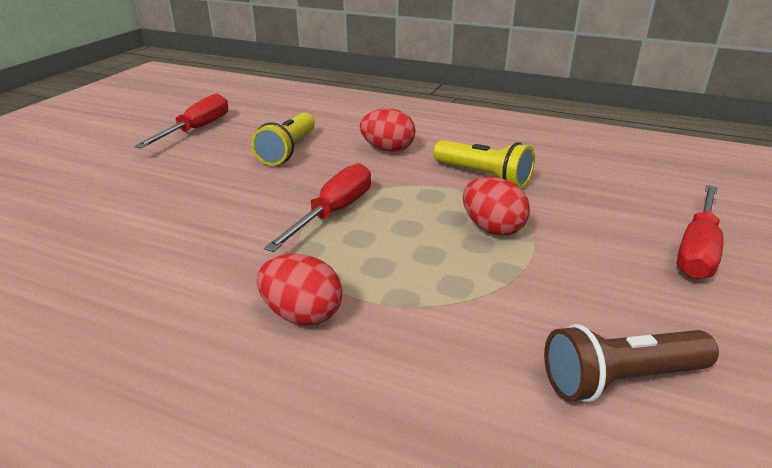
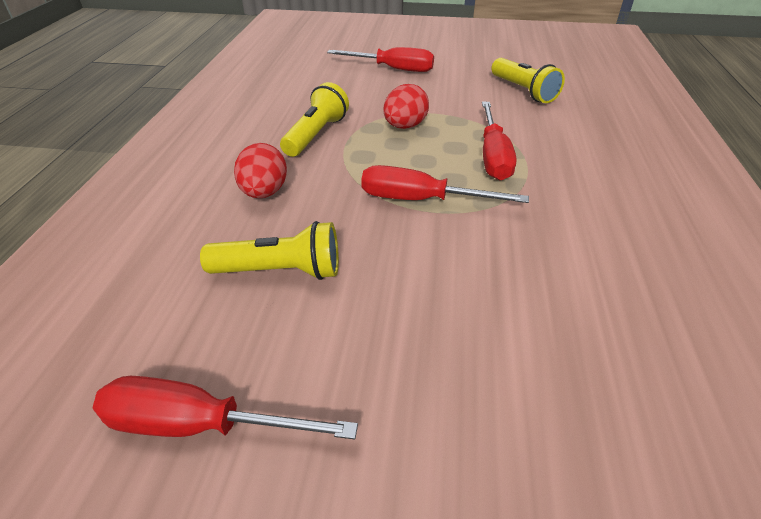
camera: 105 degrees left, 10 degrees up
red egg [257,254,343,326] -> none
brown flashlight [544,324,719,402] -> yellow flashlight [491,58,565,103]
none -> red screwdriver [482,102,517,180]

